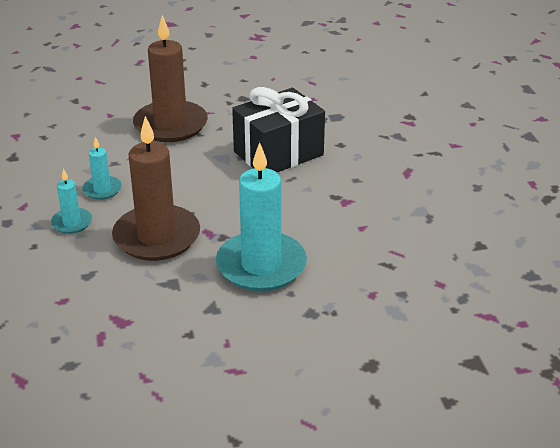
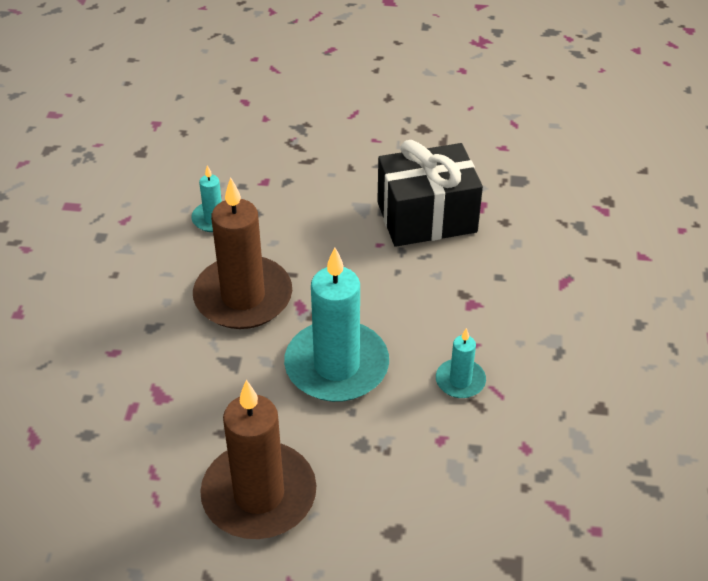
camera: 20 degrees right, 10 degrees up
turquoise candle [51,168,92,234] -> turquoise candle moved to [436,328,486,398]
brown candle [133,15,208,142] -> brown candle moved to [200,380,317,539]

